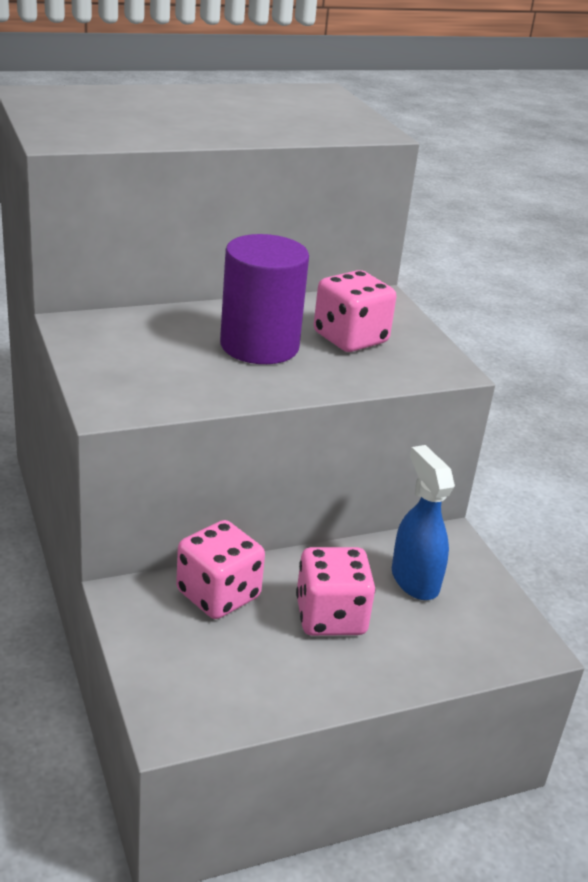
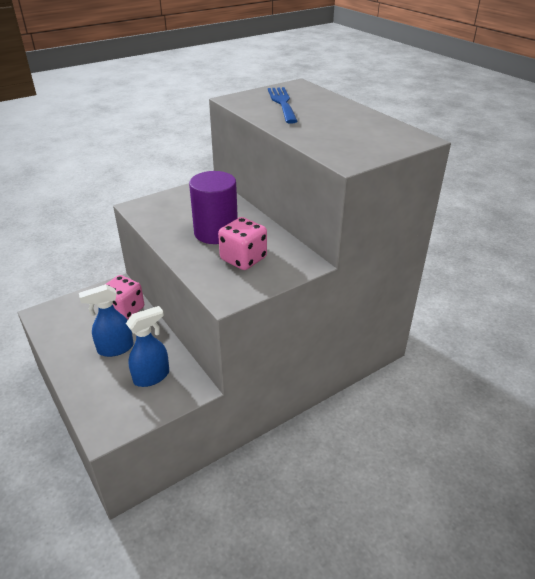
camera: 80 degrees right, 5 degrees up
pink dice [296,547,375,636] -> blue spray bottle [79,284,134,357]
none -> blue fork [268,87,298,124]

